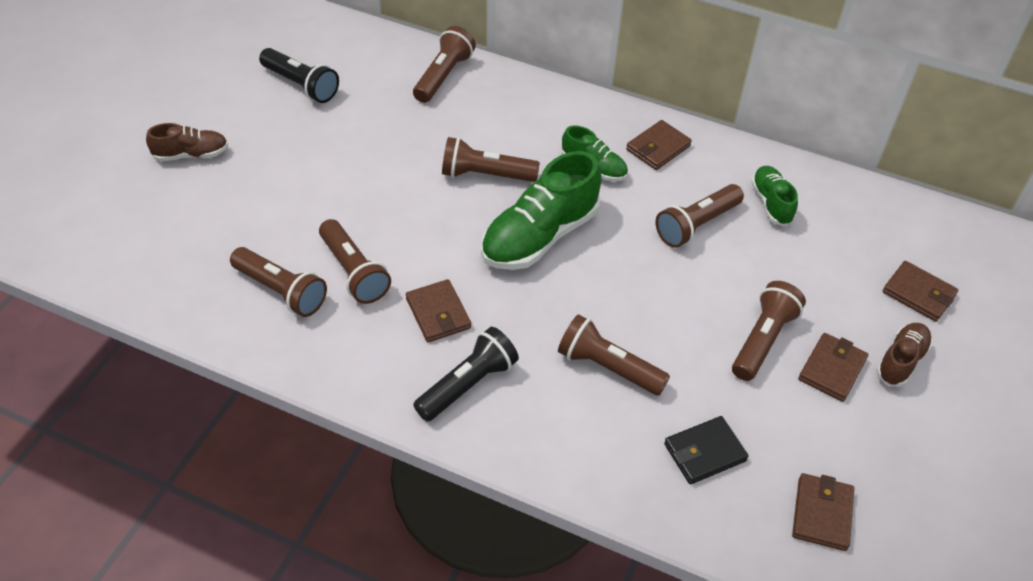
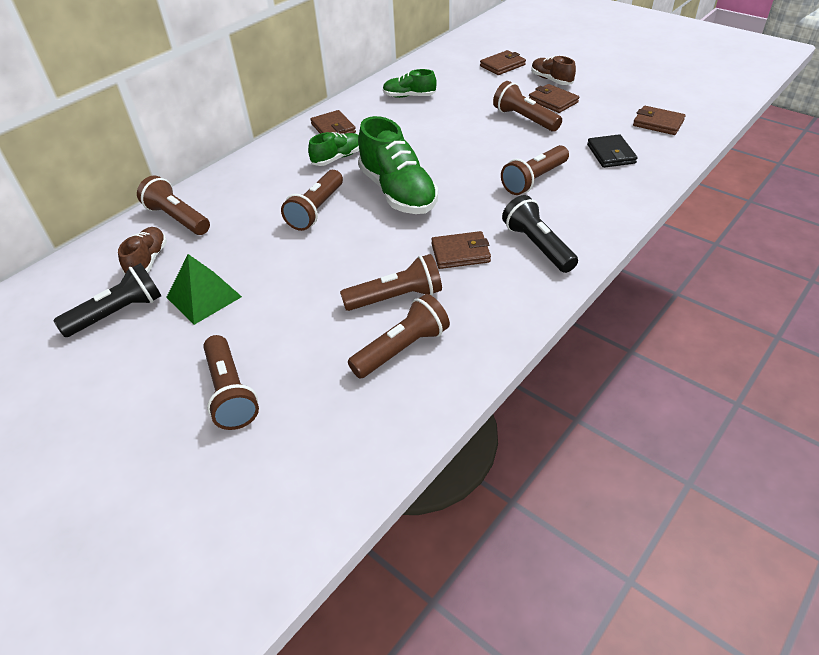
camera: 70 degrees left, 5 degrees down
brown shoe [146,123,228,161] -> brown shoe moved to [118,227,167,275]
brown flashlight [655,184,744,248] -> brown flashlight moved to [203,335,259,430]
none -> green pyramid [166,254,242,325]

